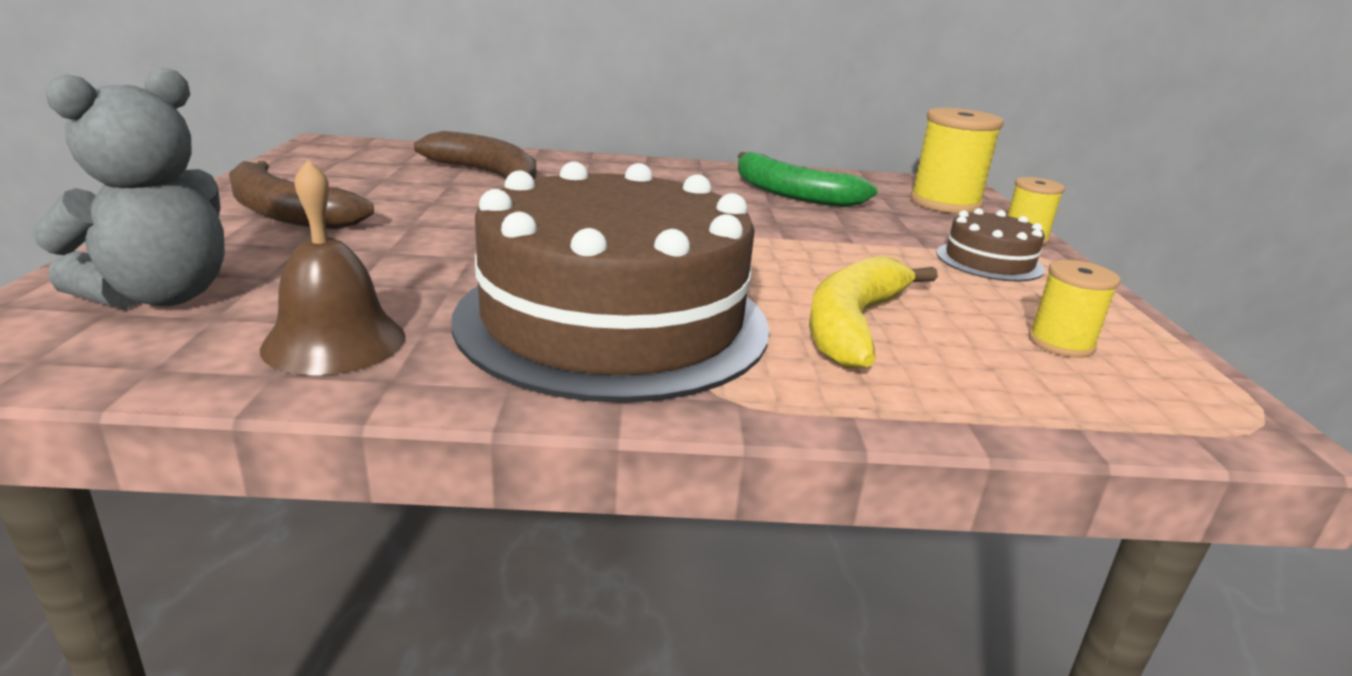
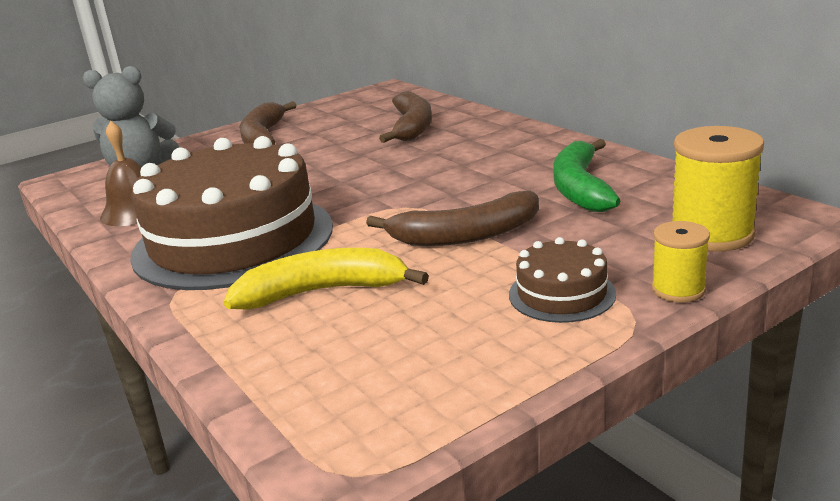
camera: 60 degrees right, 0 degrees up
yellow spool [1028,260,1120,358] -> none
none -> brown banana [366,191,539,246]

